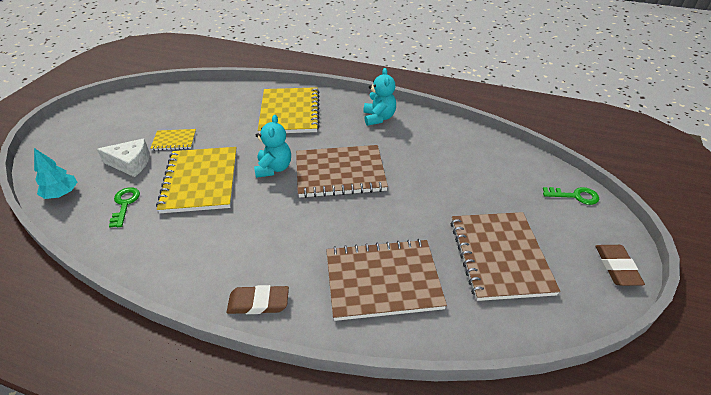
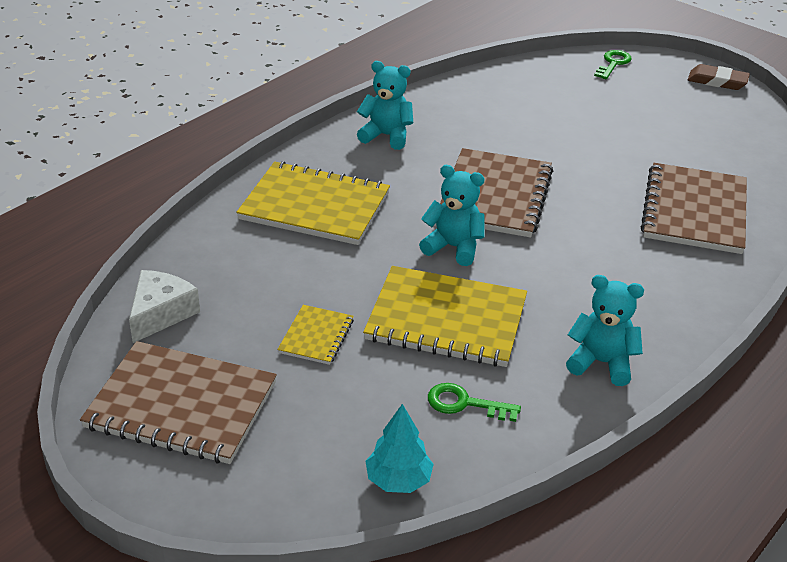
camera: 70 degrees left, 5 degrees down
white cheese [97,139,150,177] -> white cheese moved to [129,270,200,343]
brown eraser [227,285,289,314] -> none
brown notebook [451,212,561,301] -> brown notebook moved to [80,341,277,464]
none -> turquoise teddy bear [566,275,644,386]

